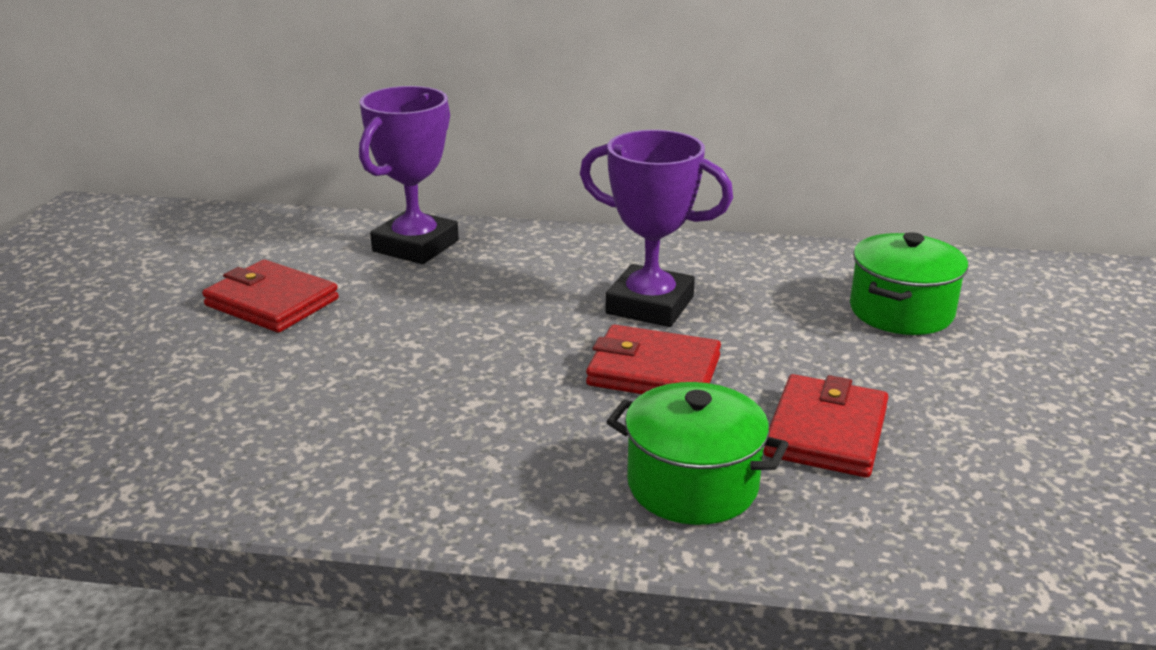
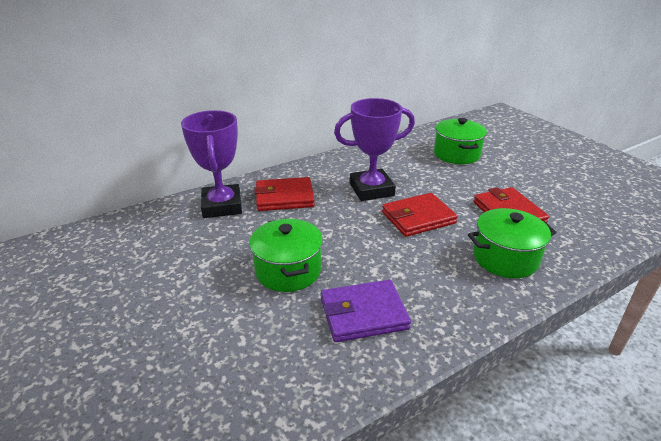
camera: 40 degrees left, 5 degrees up
red wallet [202,260,339,333] -> red wallet moved to [254,177,315,211]
none -> green pot [249,218,323,292]
none -> purple wallet [321,280,411,342]

